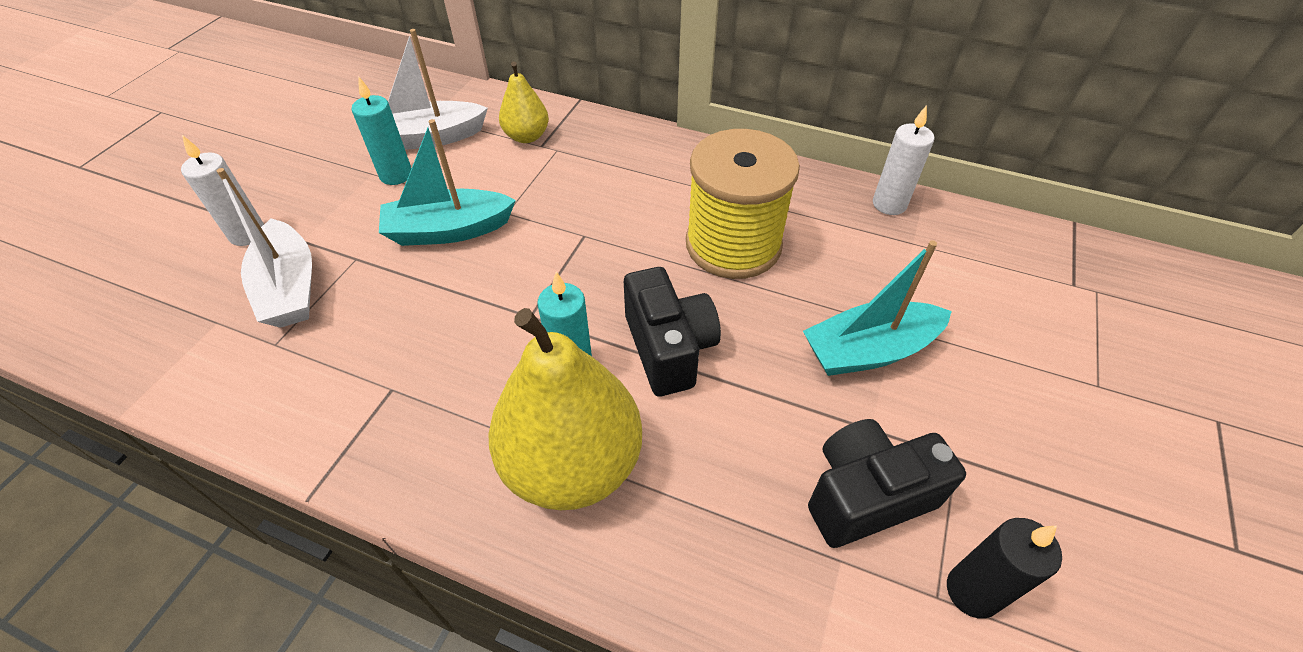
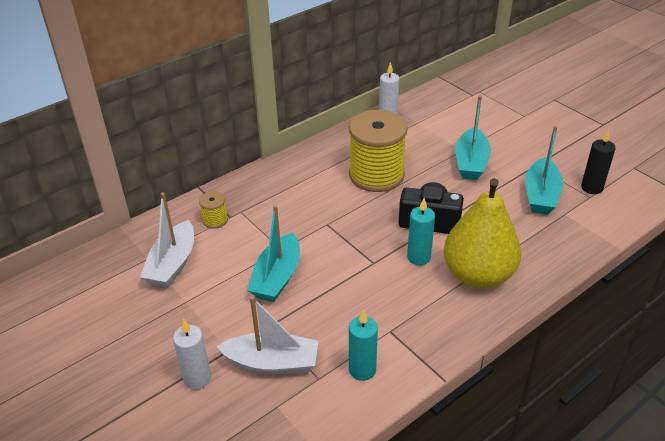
camera: 60 degrees left, 10 degrees down
turquoise candle [352,76,412,185] -> turquoise candle moved to [349,310,378,381]
yellow pear [499,61,549,143] -> yellow spool [199,191,228,229]
black camera [808,419,966,548] -> turquoise boat [525,126,563,215]

